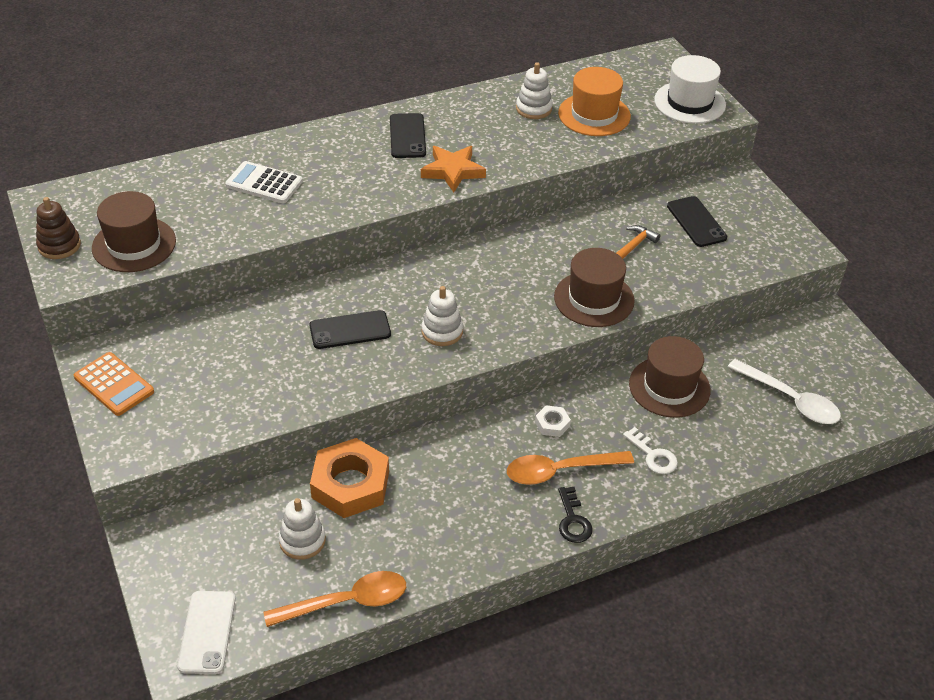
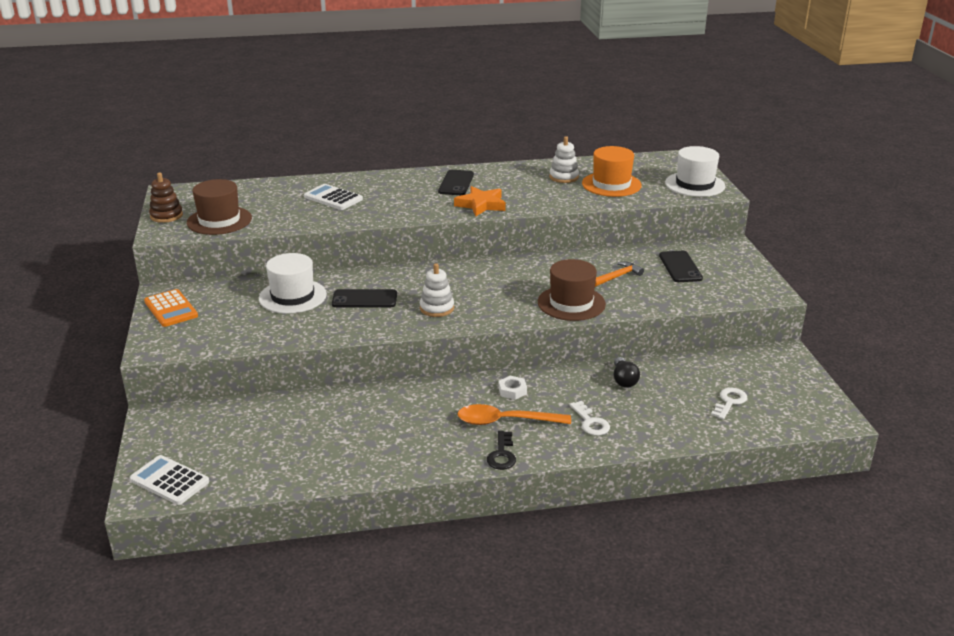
camera: 15 degrees right, 15 degrees down
white phone [177,591,236,674] -> white calculator [130,455,209,505]
orange spoon [264,571,406,627] -> none
white stacking toy [279,498,326,560] -> none
orange nut [310,438,389,518] -> none
brown hat [629,336,711,418] -> black light bulb [614,357,640,388]
white spoon [728,359,841,424] -> white key [711,388,747,420]
none -> white hat [259,253,327,314]

